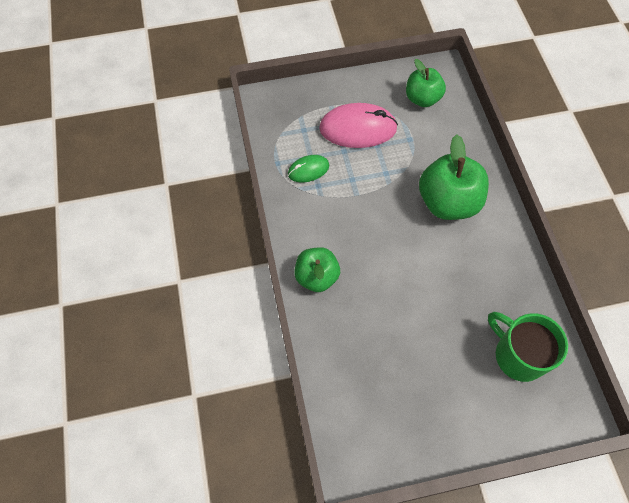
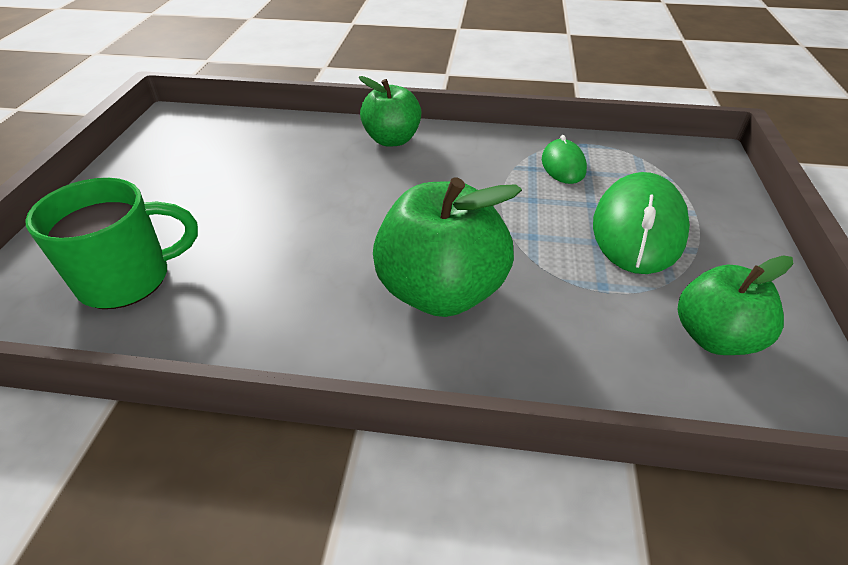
camera: 110 degrees right, 20 degrees down
pink mouse [319,103,398,148] -> green mouse [593,172,690,274]

